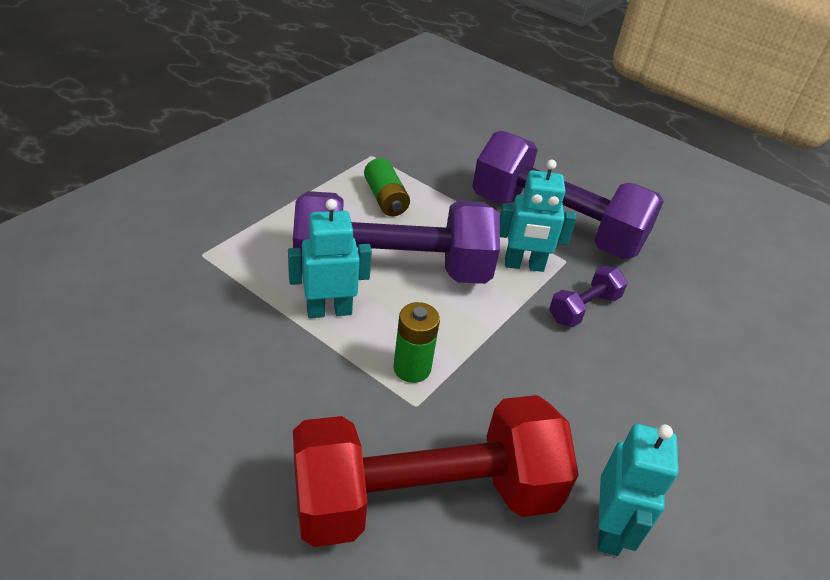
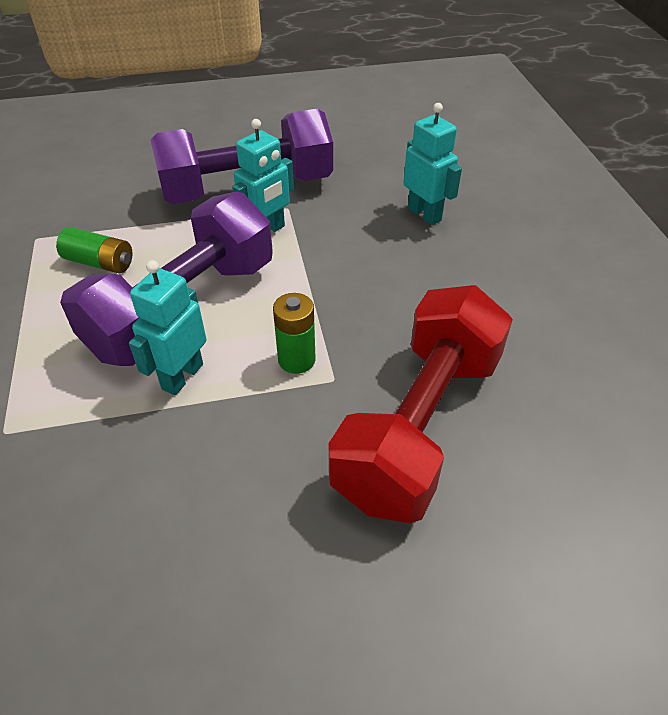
camera: 45 degrees left, 5 degrees up
purple dumbbell [549,266,628,327] -> none
turquoise robot [598,424,679,556] -> turquoise robot moved to [403,103,462,225]

